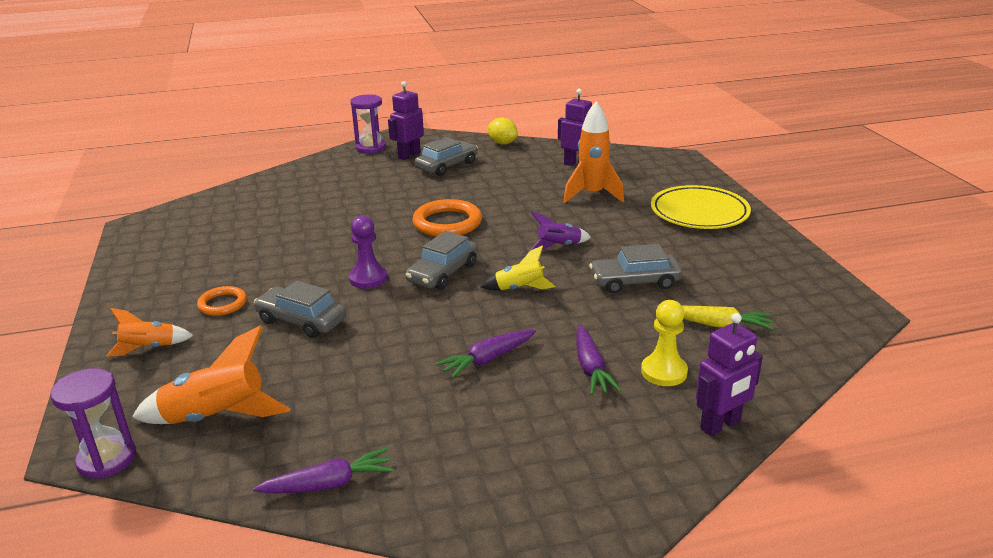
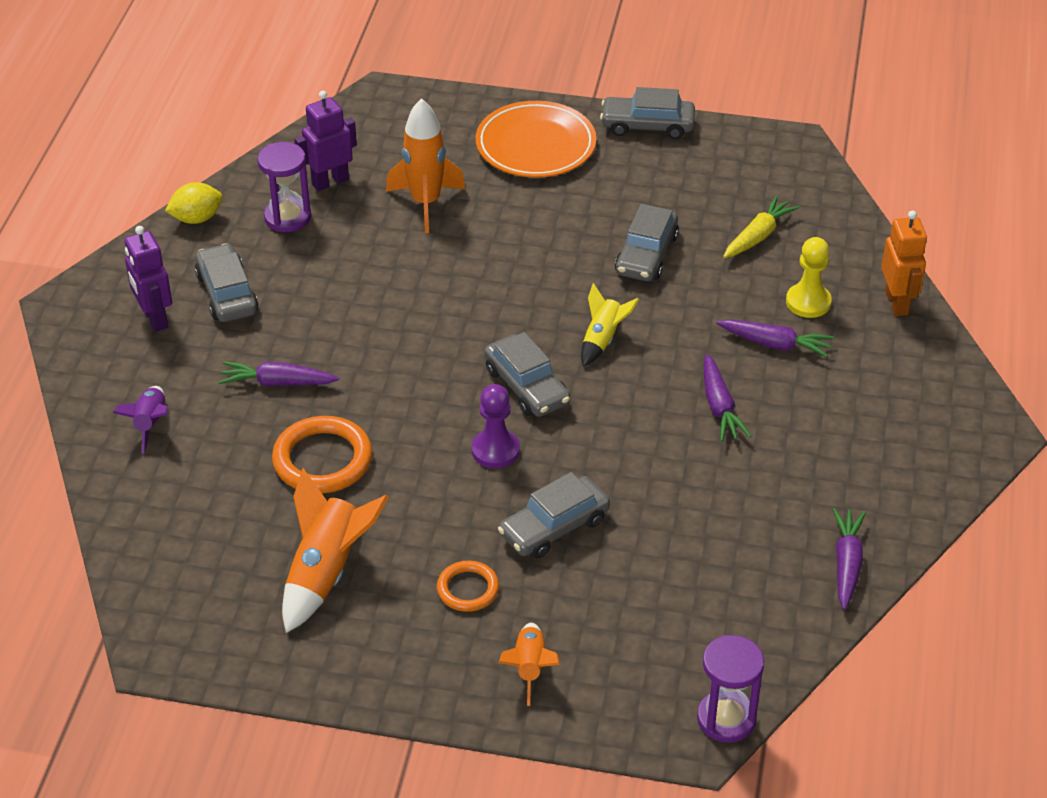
camera: 65 degrees left, 15 degrees up
orange rocket [132,325,290,424] -> orange rocket moved to [282,468,389,633]
purple hourglass [351,94,386,154] -> purple hourglass moved to [257,142,311,232]
orange ring [412,199,482,237] -> orange ring moved to [272,416,372,493]
purple rocket [530,212,591,251] -> purple rocket moved to [113,386,168,454]
yellow plate [651,185,751,229] -> orange plate [476,101,596,177]
purple robot [696,313,763,436] -> orange robot [881,210,927,316]
none -> purple carrot [219,362,339,386]
none -> grey car [600,87,695,139]

